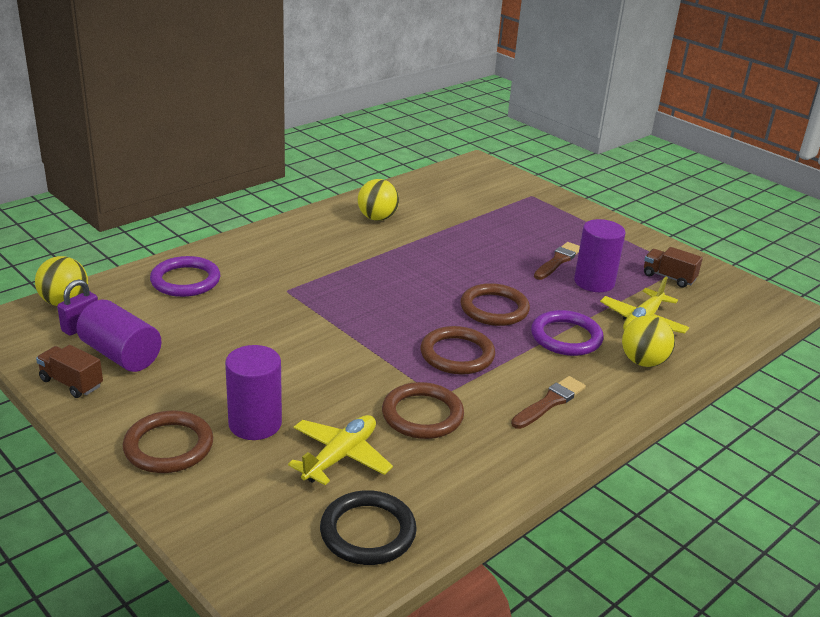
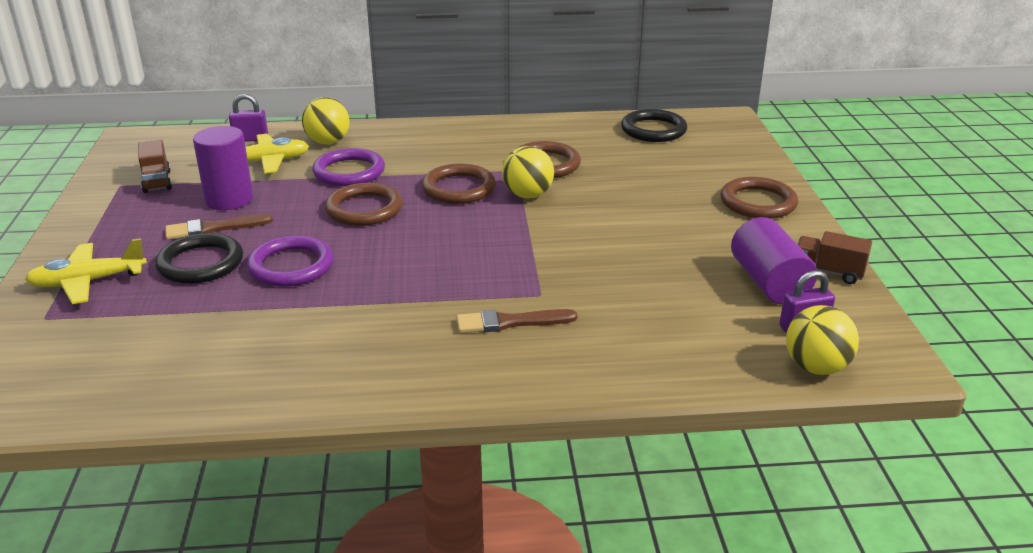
camera: 140 degrees left, 0 degrees up
brown truck [36,345,103,398] -> brown truck turned 135 degrees clockwise [797,231,872,284]
purple ring [150,256,220,297] -> purple ring moved to [247,235,334,287]
purple cylinder [225,345,282,440] -> none
yellow plane [288,415,393,485] -> yellow plane moved to [25,238,147,304]
yellow ball [358,179,399,221] -> yellow ball moved to [502,146,554,198]
brown brush [511,376,586,429] -> brown brush moved to [456,309,578,333]
none -> black ring [155,233,243,284]
none -> purple padlock [229,94,268,142]

